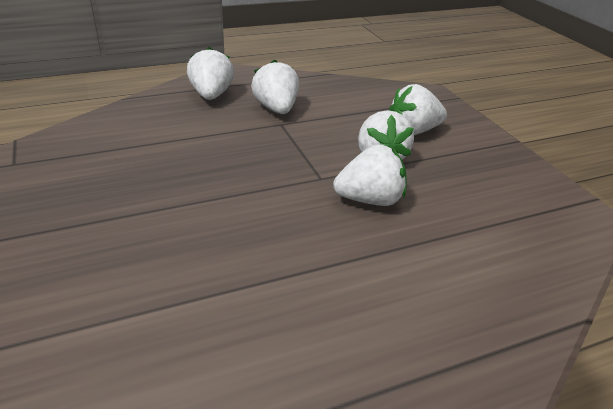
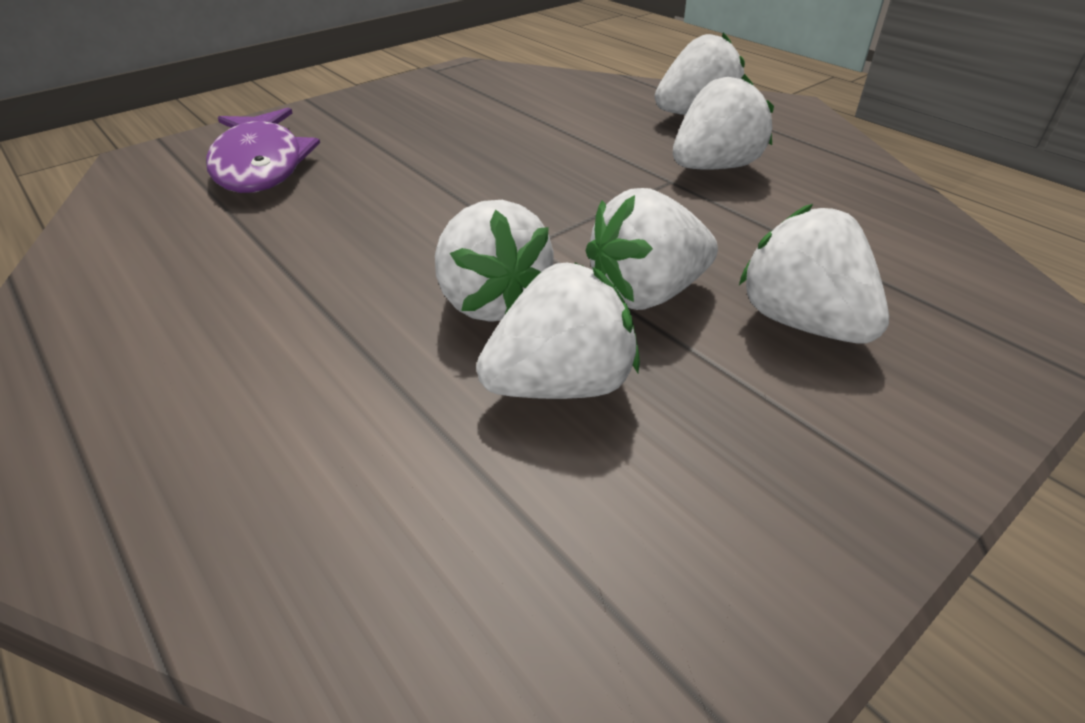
camera: 75 degrees right, 5 degrees up
none -> purple fish [206,107,320,193]
none -> white strawberry [476,262,640,399]

